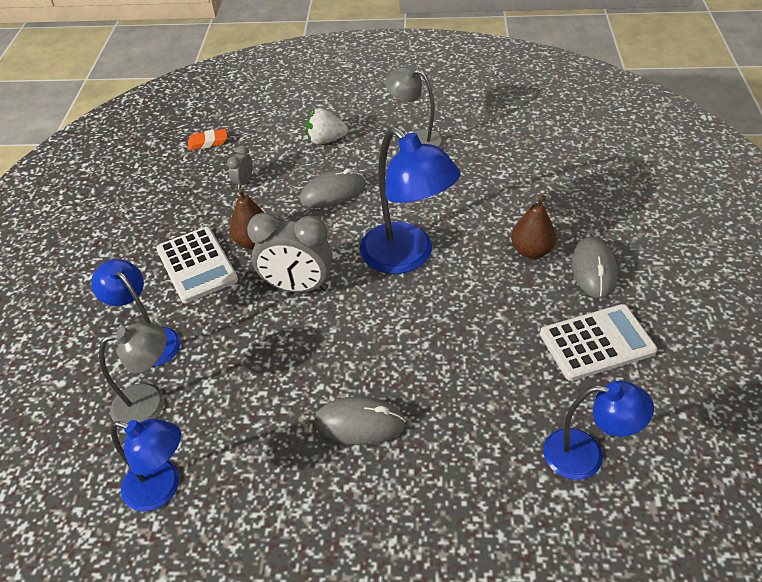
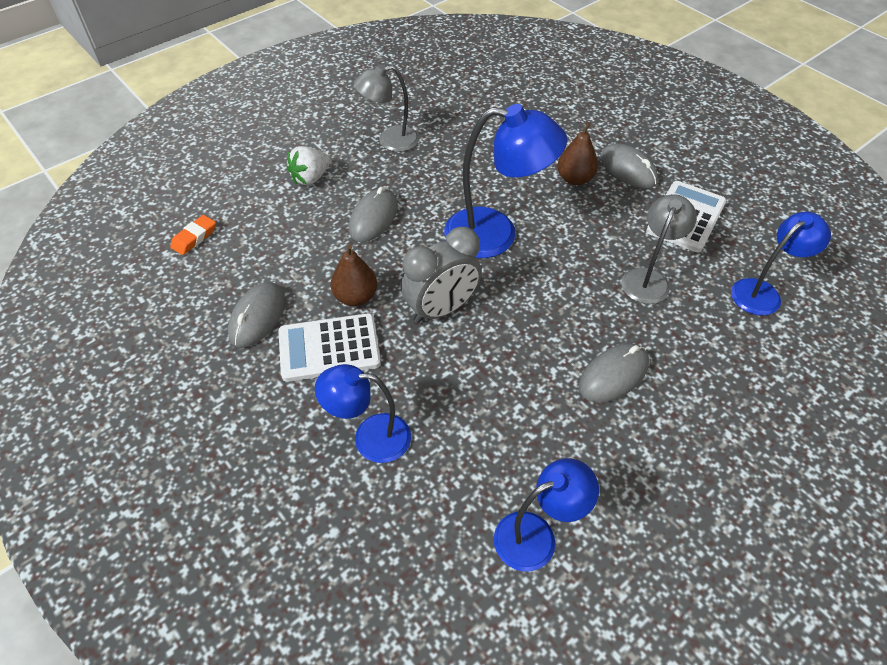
camera: 45 degrees left, 5 degrees up
grey lamp [99,323,167,424] -> grey lamp moved to [621,194,697,304]
white calculator [156,227,238,303] -> white calculator turned 150 degrees clockwise [278,313,381,382]
grey clock [227,145,253,189] -> none
none -> grey mouse [228,282,285,348]

